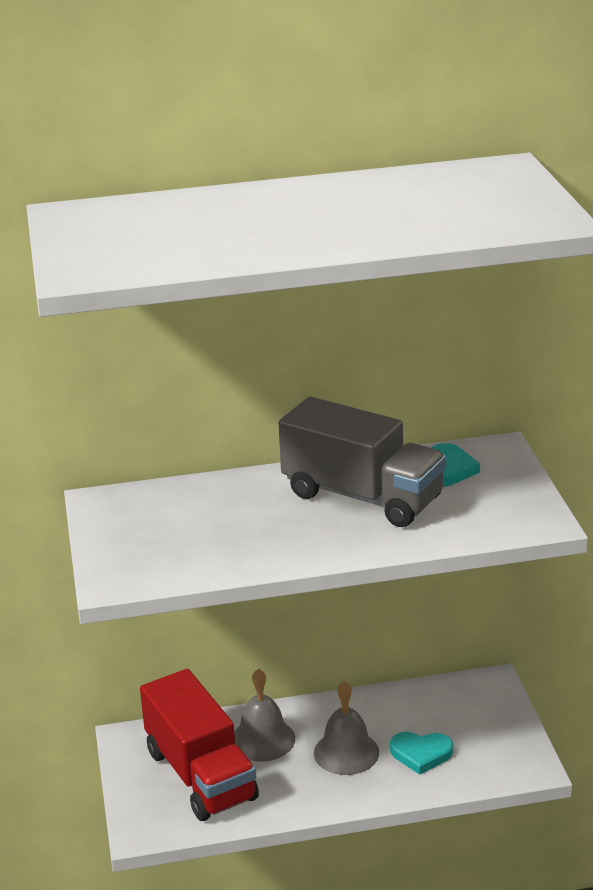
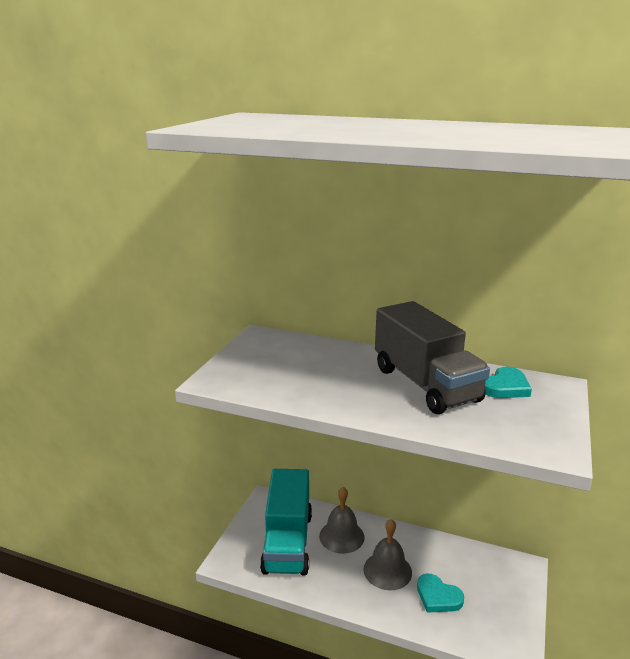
camera: 30 degrees right, 5 degrees down
red truck [140,669,259,821] -> turquoise truck [260,469,312,576]

